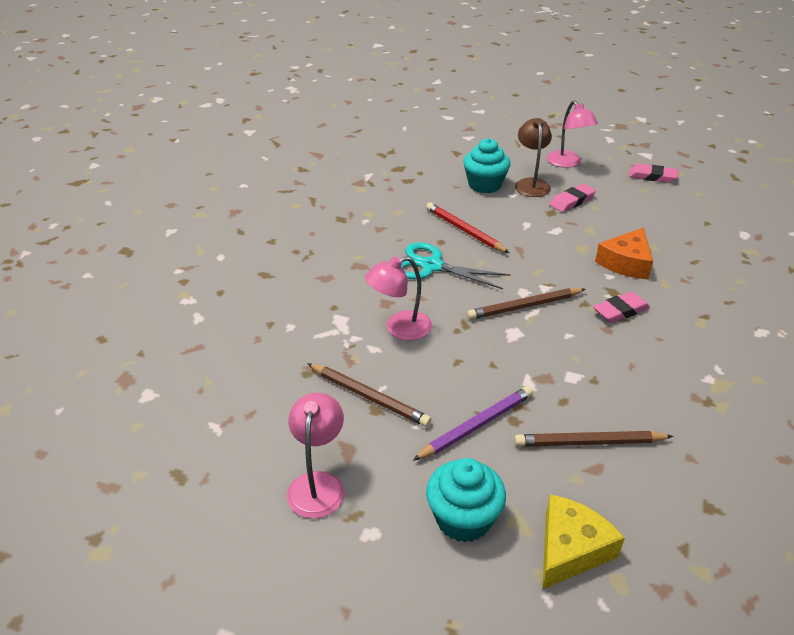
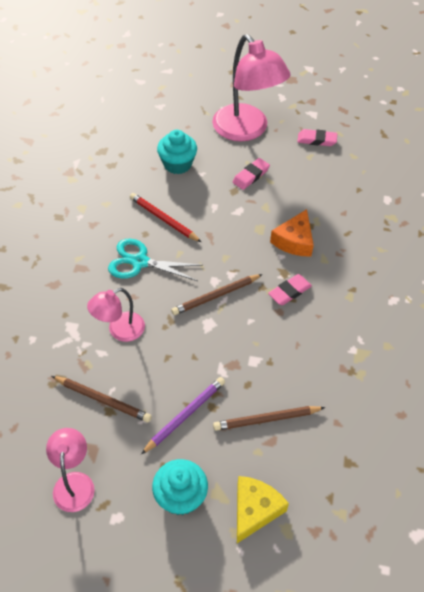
camera: 10 degrees left, 15 degrees up
brown lamp [515,118,552,197] -> none
pink lamp [547,100,598,167] -> pink lamp [212,34,291,142], size x1.92

